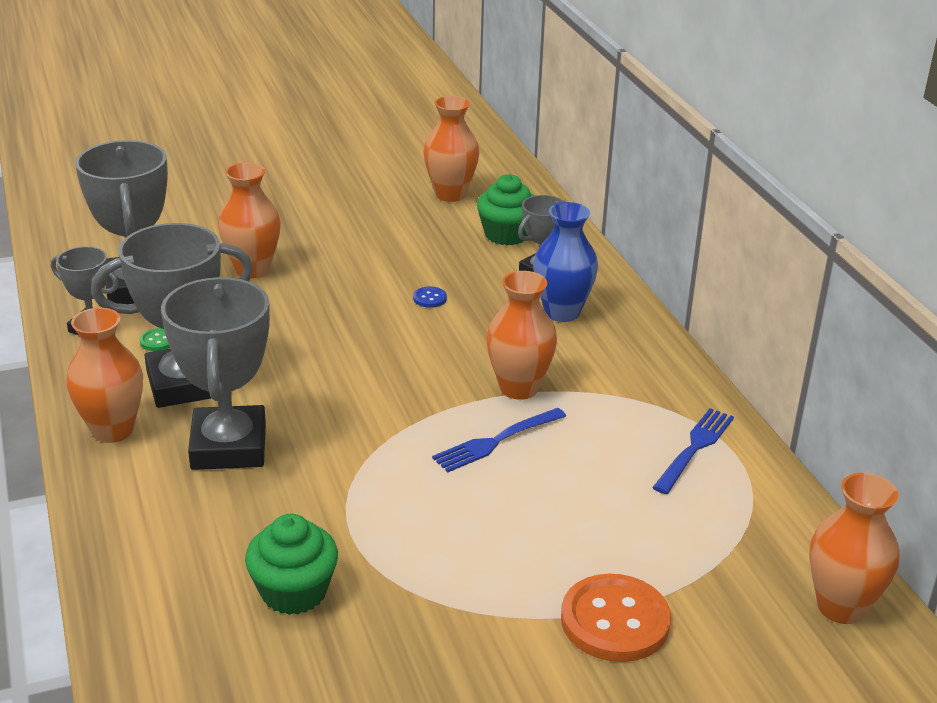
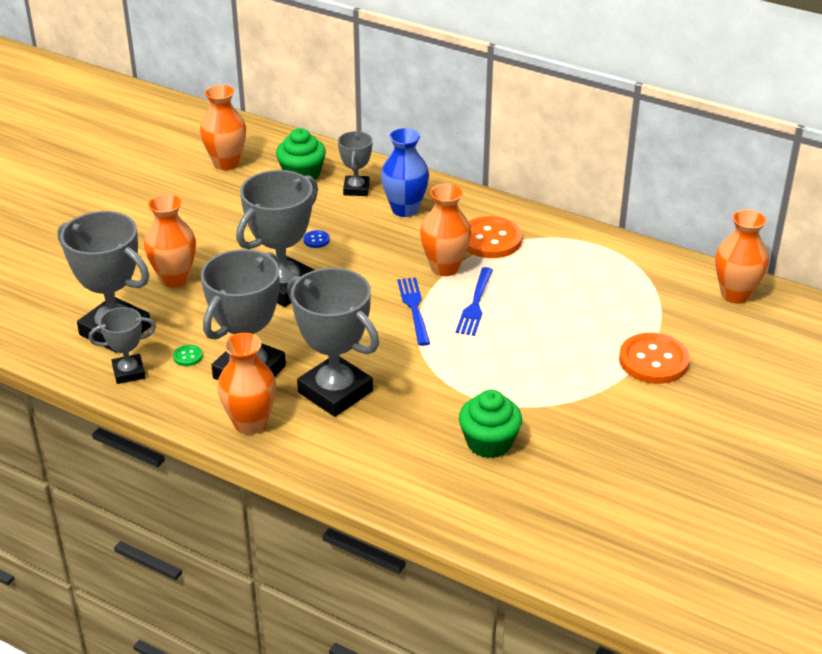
camera: 40 degrees left, 5 degrees up
blue fork [652,408,734,494] -> blue fork moved to [397,277,430,346]
none -> grey trophy [236,170,318,307]
none -> orange button [467,216,522,258]

